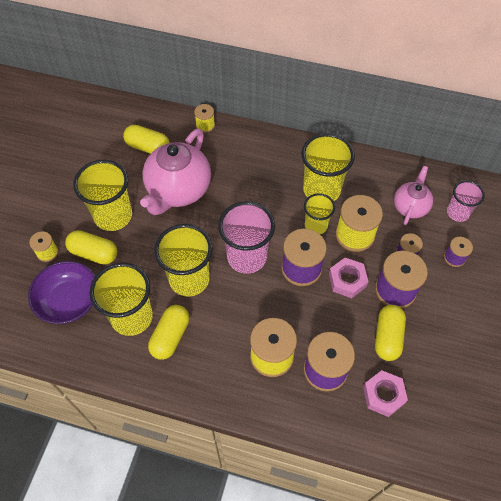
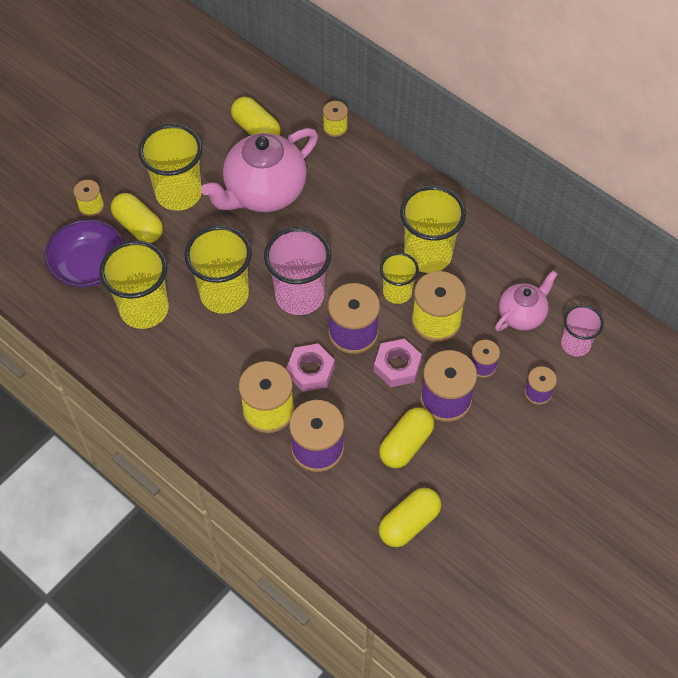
camera: 25 degrees right, 0 degrees up
yellow capsule [148,305,189,360] -> yellow capsule moved to [379,488,441,547]
pink nut [363,370,408,417] -> pink nut moved to [286,343,335,392]

